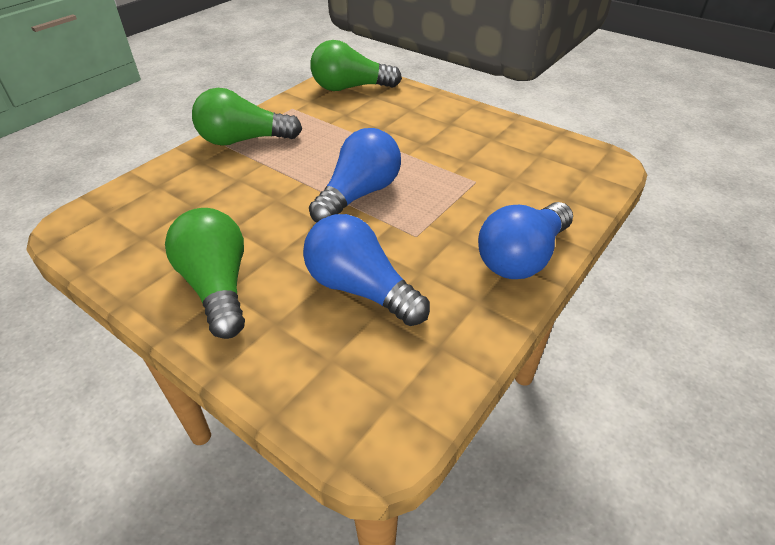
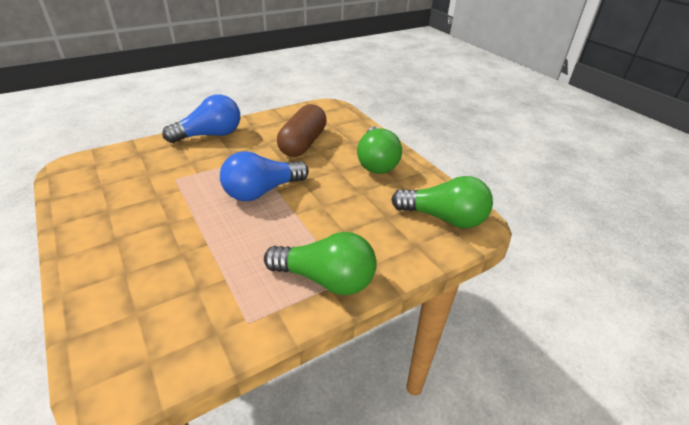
camera: 160 degrees left, 5 degrees down
blue light bulb [303,214,430,326] -> brown capsule [277,104,327,157]
green light bulb [310,40,402,91] -> green light bulb moved to [391,176,493,228]

